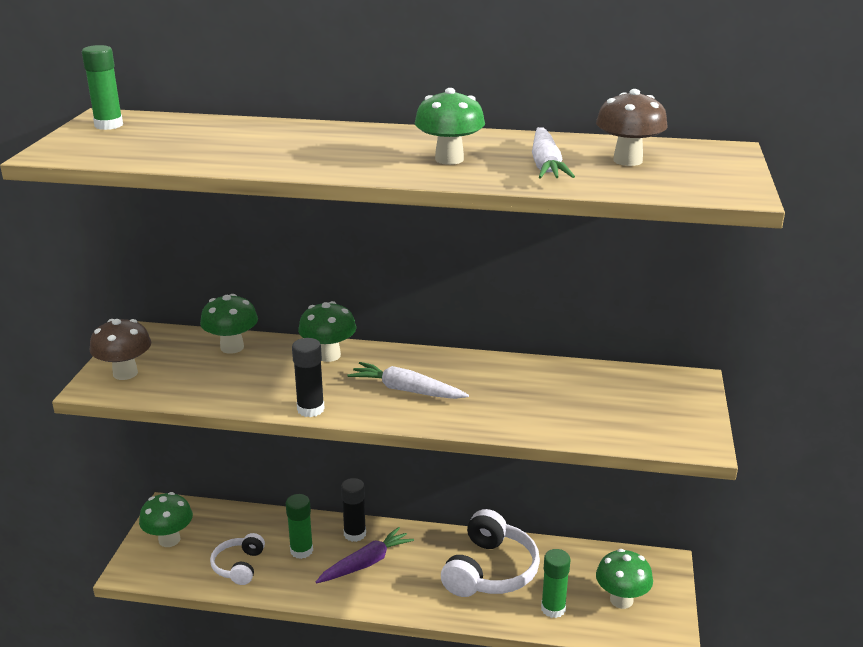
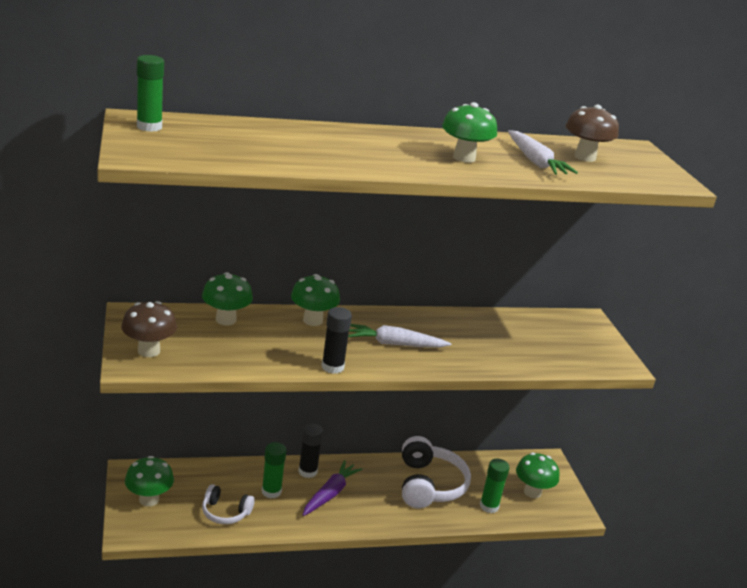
camera: 25 degrees left, 0 degrees up
white headphones [210,533,265,585] -> white headphones turned 60 degrees counterclockwise [202,484,255,524]

